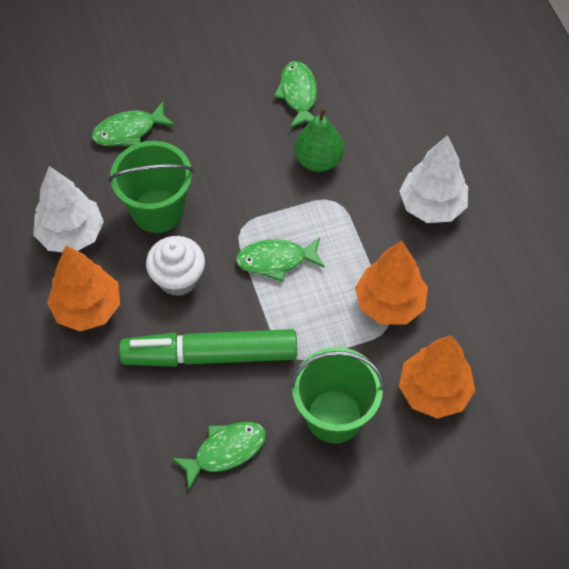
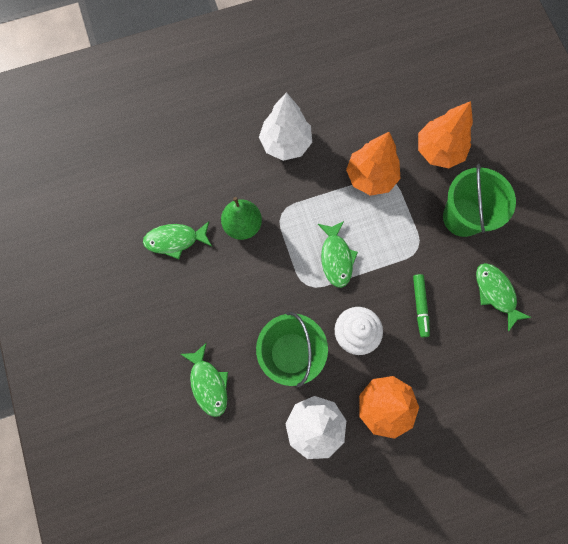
camera: 90 degrees left, 15 degrees up
green marker [119,329,297,367] -> green marker [413,274,430,337], size x0.47

